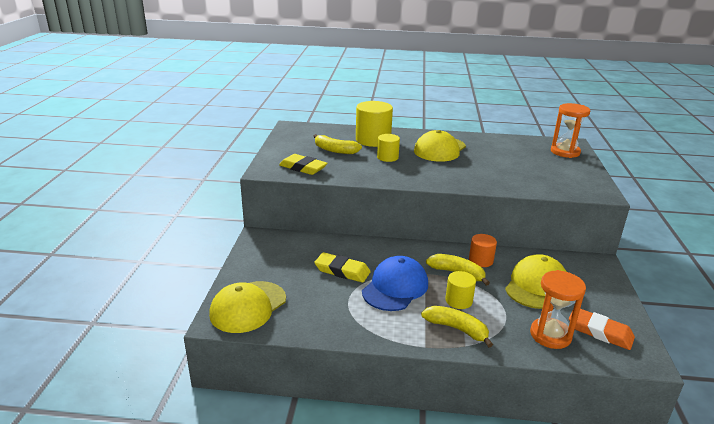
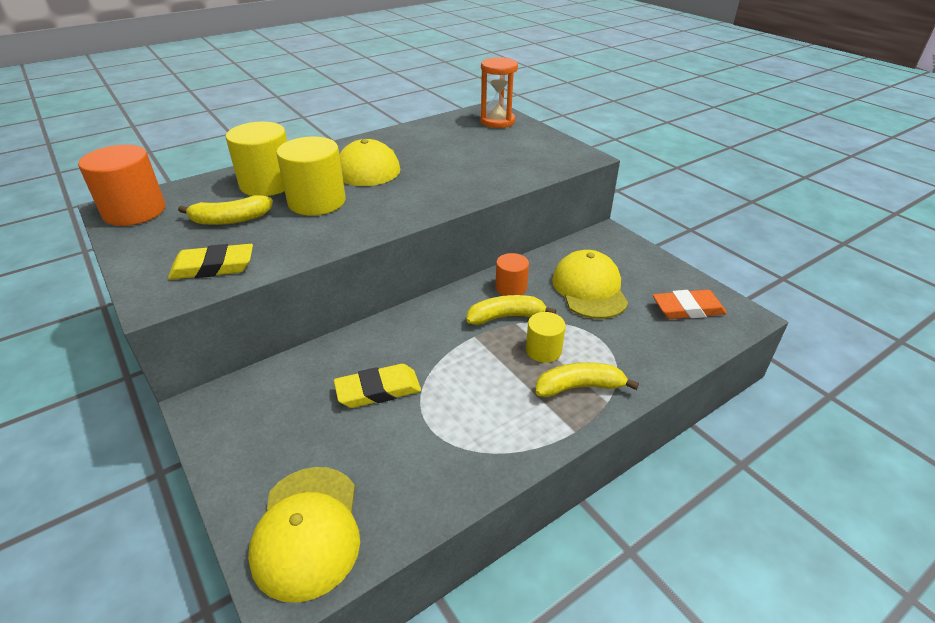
camera: 40 degrees left, 10 degrees up
blue cap [362,256,428,311] -> none
yellow cylinder [377,134,400,162] -> yellow cylinder [276,137,346,216], size x1.75
orange hourglass [530,270,586,349] -> none
none -> orange cylinder [78,145,166,226]

